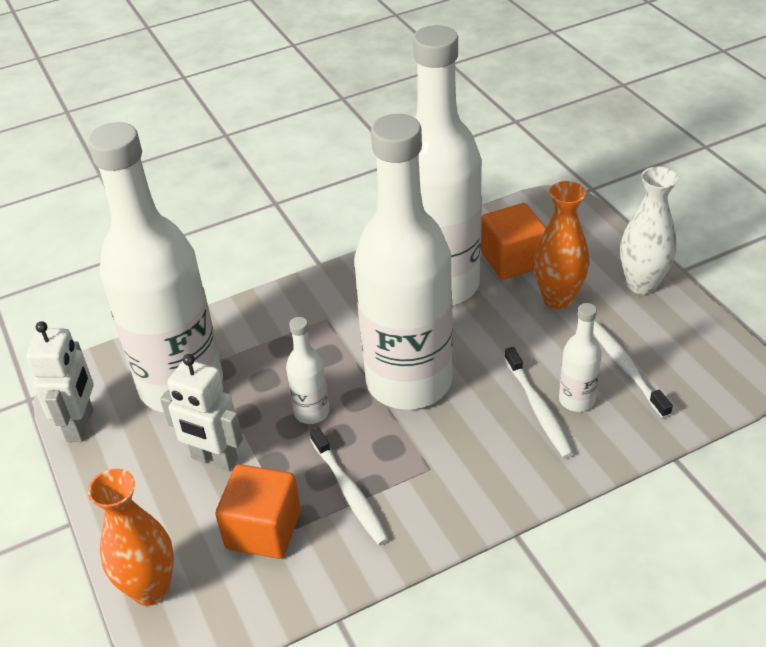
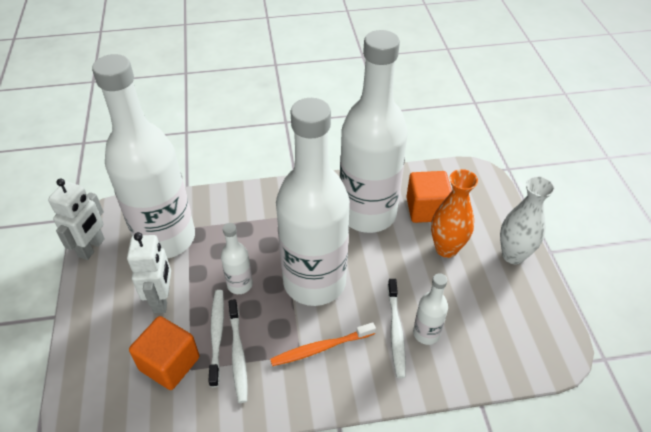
camera: 15 degrees right, 5 degrees up
orange vase [88,469,174,606] -> none
white robot [160,354,243,471] -> white robot turned 135 degrees counterclockwise [127,232,171,313]
white toothbrush [593,321,673,418] -> white toothbrush moved to [208,290,224,387]
none -> orange toothbrush [270,322,376,366]

